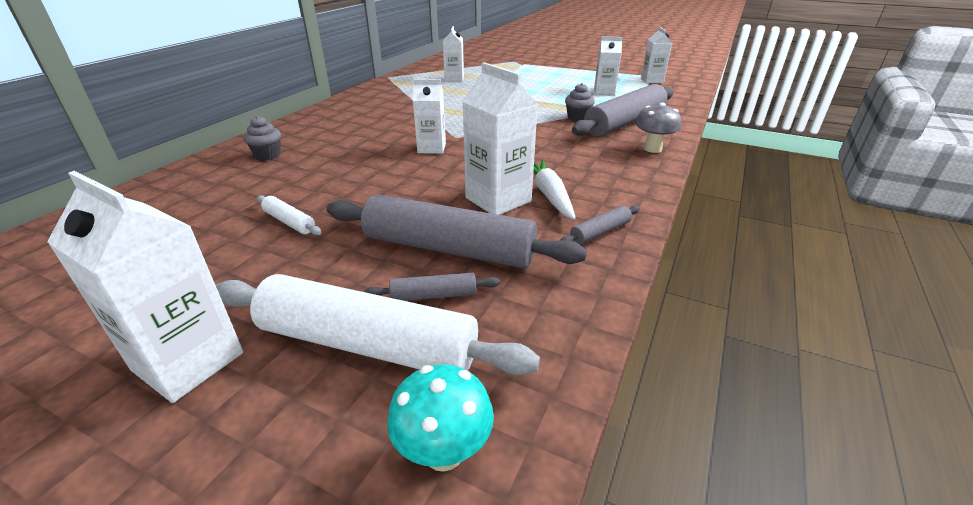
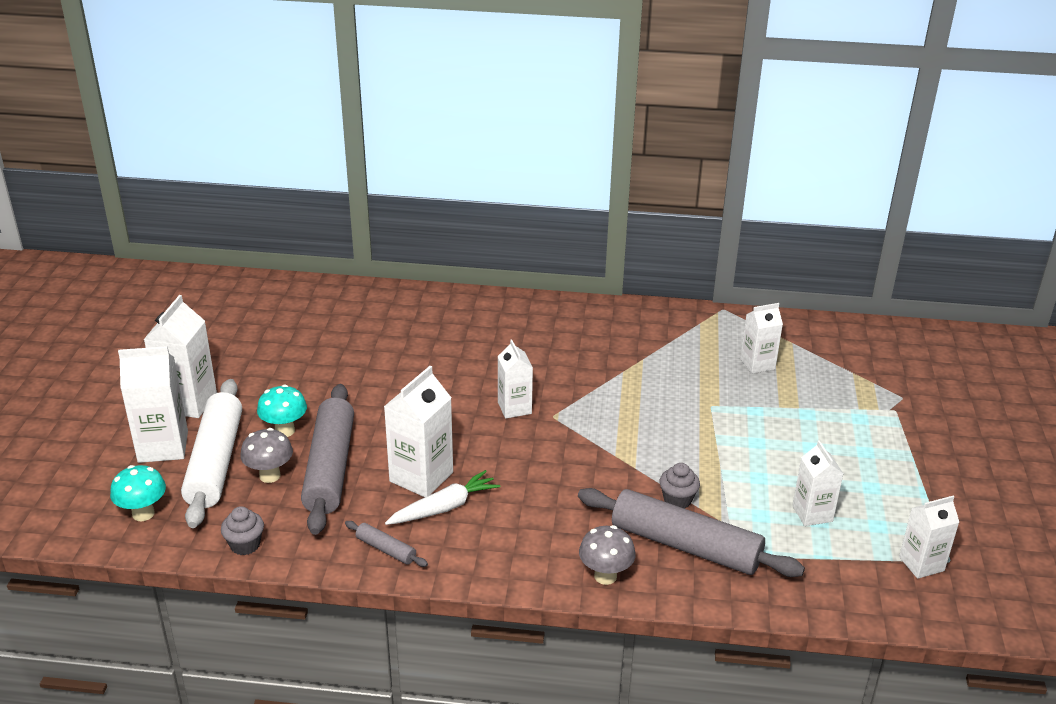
camera: 70 degrees right, 0 degrees up
grey cupcake [244,116,281,160] -> grey cupcake moved to [221,506,264,555]
white rolling pin [257,195,322,235] -> none
grey rolling pin [364,273,500,301] -> grey mushroom [240,428,293,483]
none -> white carton [118,346,188,463]
none -> turquoise mushroom [257,385,307,437]

